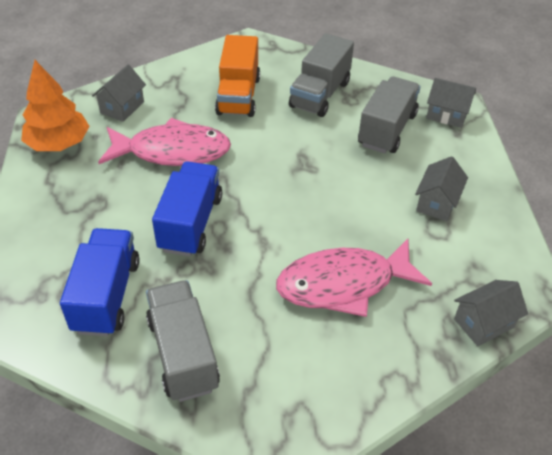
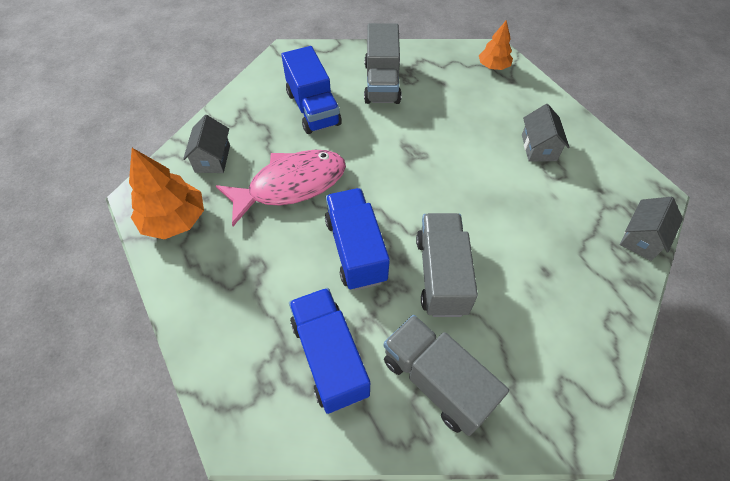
camera: 25 degrees left, 10 degrees up
orange truck [215,35,260,117] -> blue truck [281,46,342,134]
pink fish [276,239,432,317] -> none
grey truck [358,77,420,153] -> grey truck moved to [416,213,478,317]
grey house [426,78,476,128] -> orange tree [479,20,513,70]

